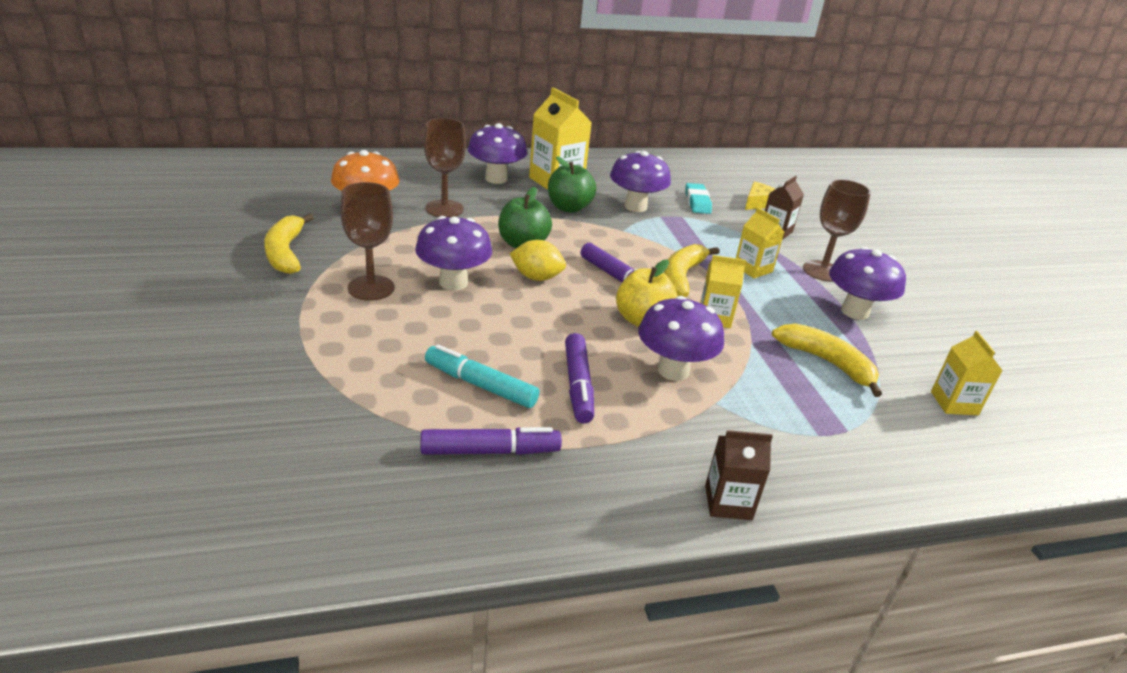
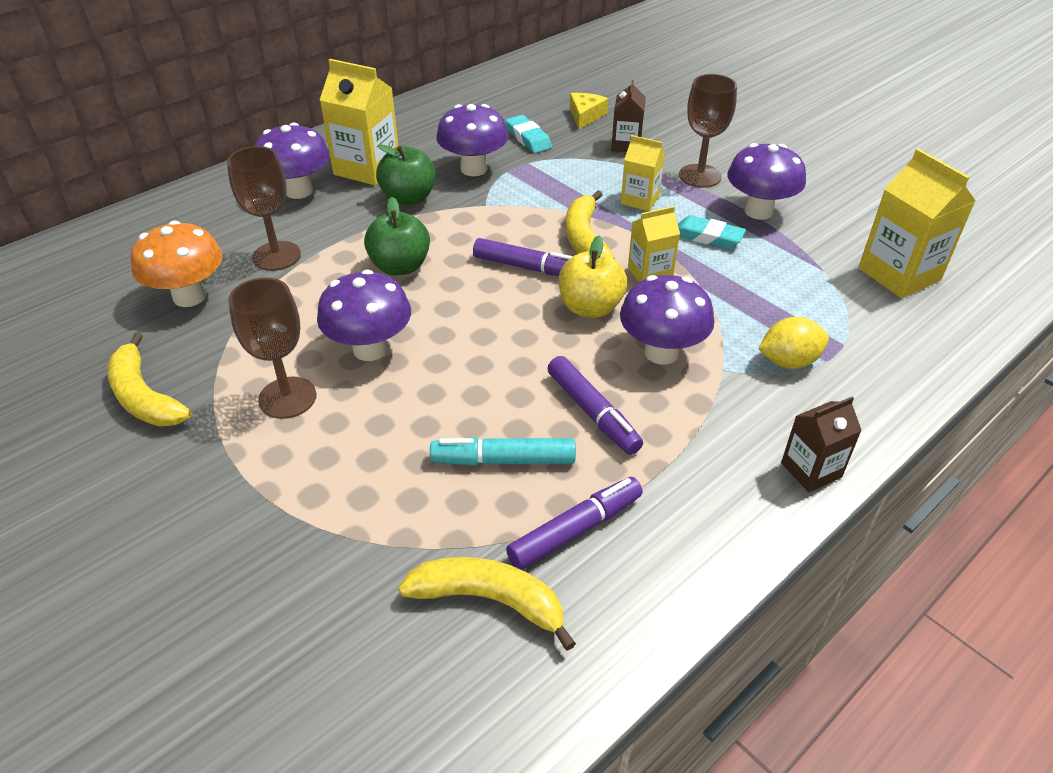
camera: 25 degrees left, 10 degrees up
yellow lemon [510,240,566,281] -> yellow lemon moved to [758,317,829,369]
yellow banana [772,323,882,397] -> yellow banana moved to [398,557,576,651]
yellow carton [931,331,1003,415] -> yellow carton [858,149,976,298], size x1.68
none -> turquoise eraser [678,215,746,249]

